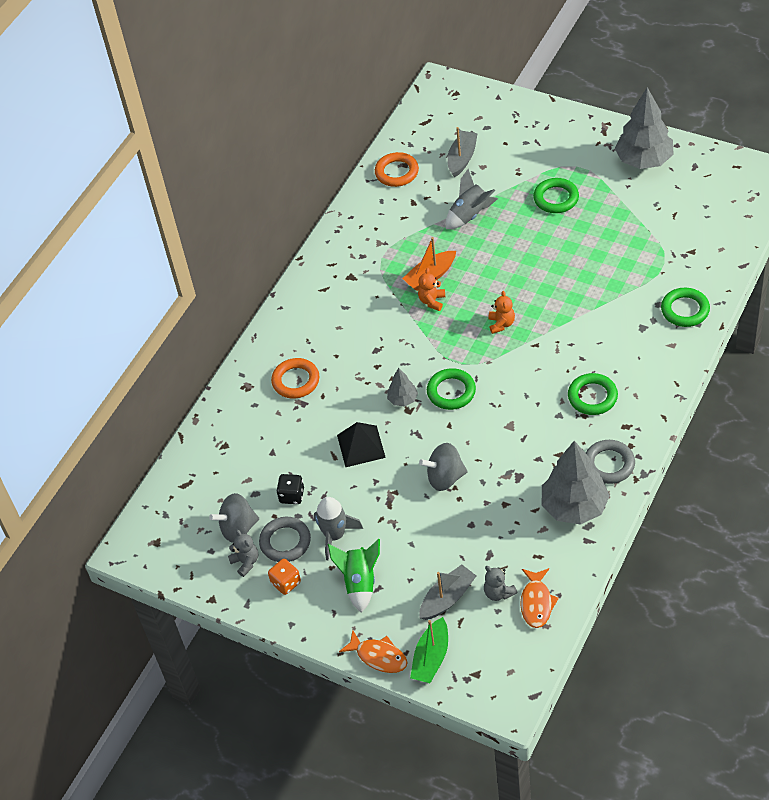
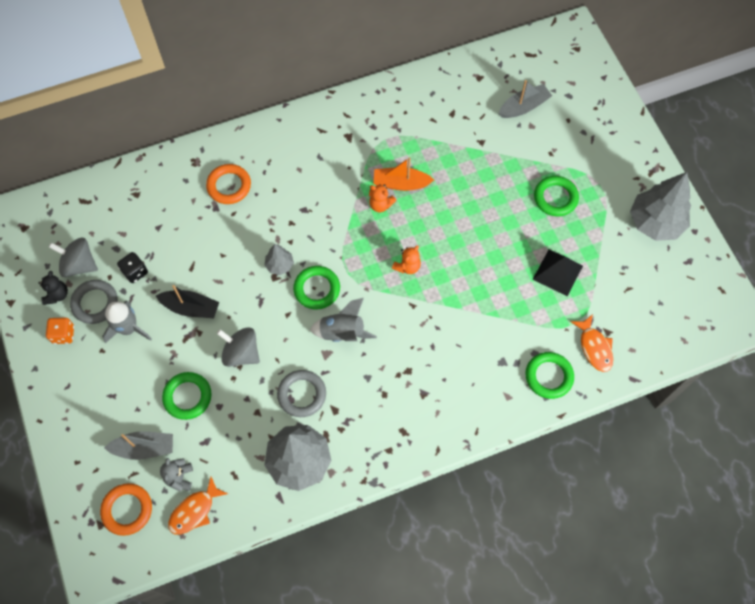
camera: 35 degrees right, 15 degrees up
grey teddy bear [228,530,258,577] -> black teddy bear [39,271,68,305]
green rocket [328,539,380,613] -> none
black pyramid [337,422,386,467] -> black pyramid moved to [533,250,583,296]
orange fish [339,630,408,673] -> orange fish moved to [571,314,613,372]
orange ring [375,152,419,187] -> orange ring moved to [100,483,152,536]
green boat [410,617,448,683] -> none
orange teddy bear [418,268,445,311] -> orange teddy bear turned 120 degrees counterclockwise [369,184,397,212]
grey rocket [446,169,498,229] -> grey rocket moved to [310,298,377,342]
green ring [568,373,618,415] -> green ring moved to [162,372,211,420]
grey ring [586,440,635,484] -> grey ring moved to [277,370,326,417]
none -> black boat [156,285,219,318]

